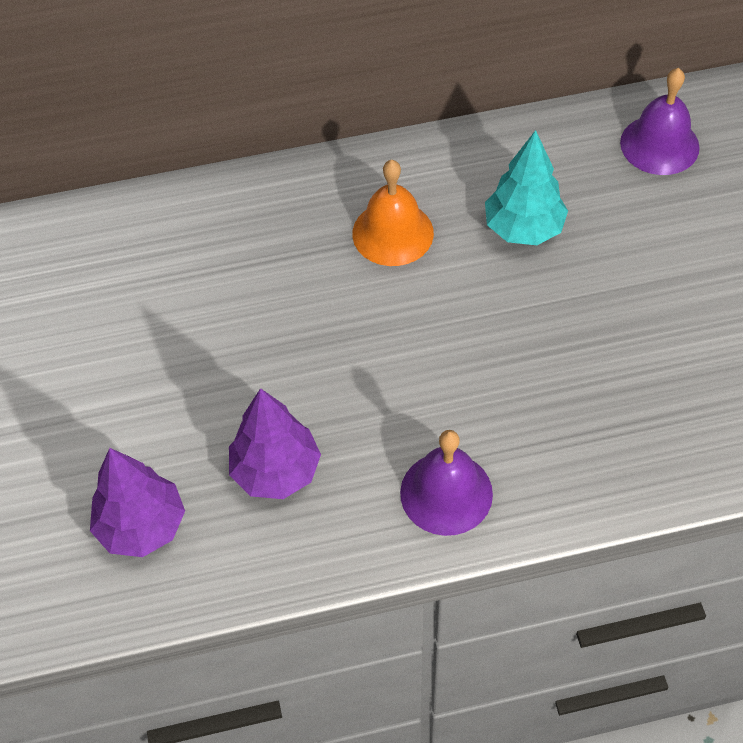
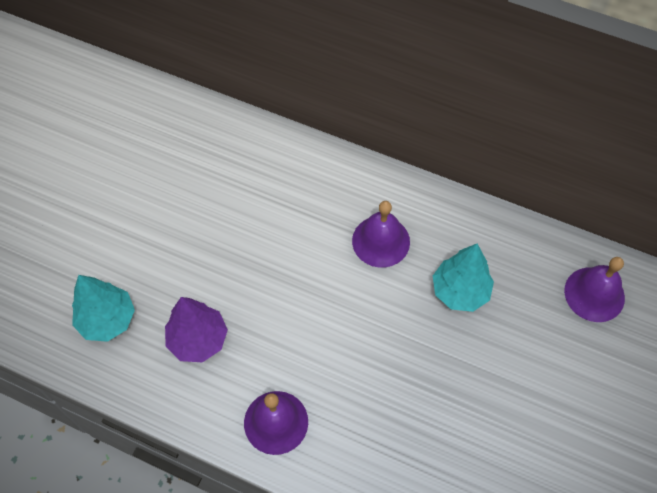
camera: 35 degrees right, 5 degrees up
purple tree [90,448,185,557] -> turquoise tree [72,275,135,342]
orange bell [352,160,434,266] -> purple bell [352,201,410,268]

